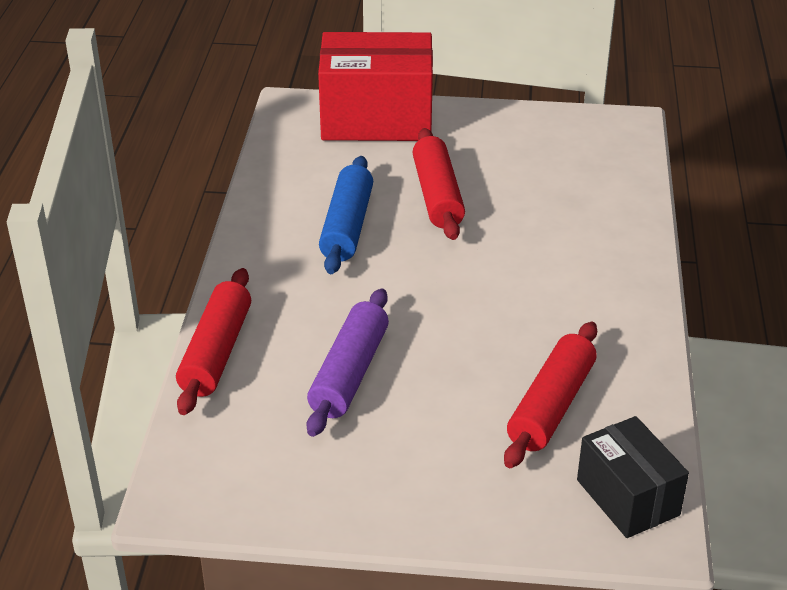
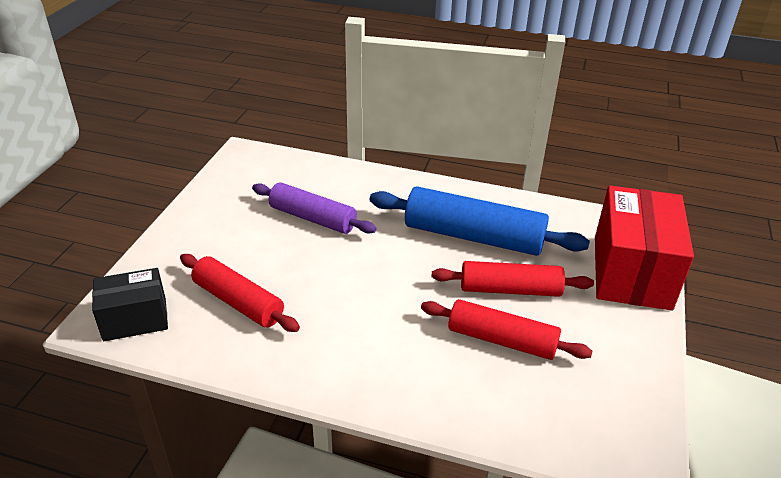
camera: 100 degrees right, 0 degrees up
red rolling pin [176,268,251,415] -> red rolling pin moved to [421,299,592,360]
blue rolling pin [319,156,373,274] -> blue rolling pin [370,186,590,256], size x1.50

